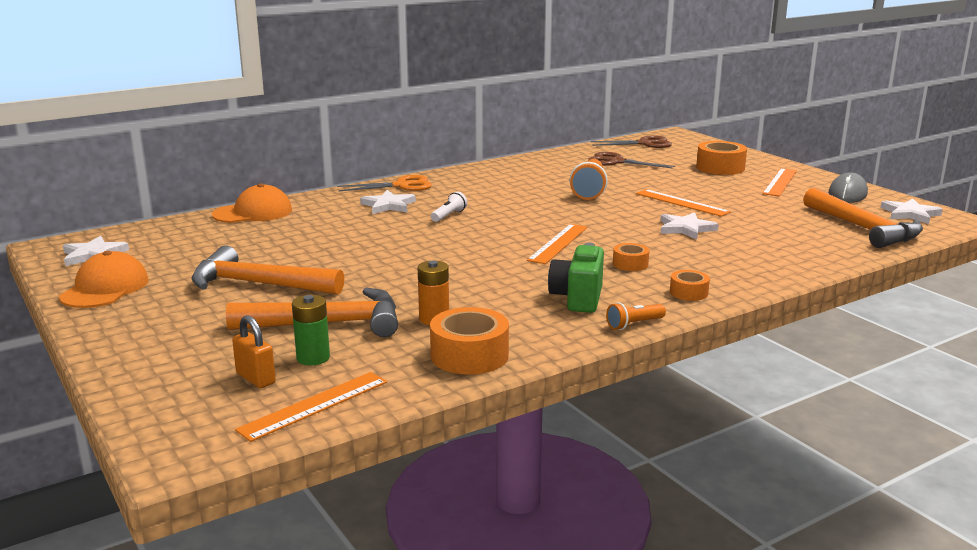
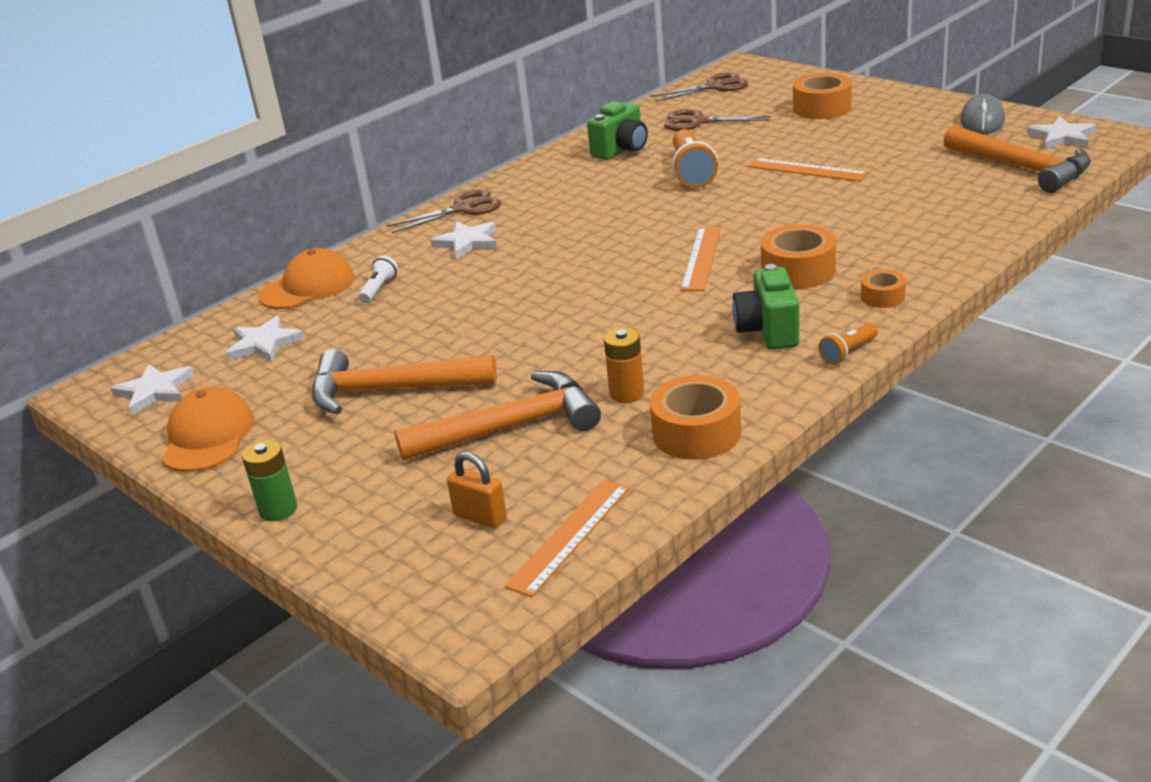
camera: 10 degrees left, 10 degrees up
green battery [292,295,330,366] -> green battery moved to [242,440,297,521]
orange scissors [337,175,432,191] -> brown scissors [387,189,501,233]
white flashlight [431,192,467,222] -> white flashlight moved to [358,255,398,303]
orange tape [613,243,649,271] -> orange tape [761,224,836,289], size x1.79
white star [660,212,719,240] -> white star moved to [226,316,304,362]
orange ruler [762,168,797,196] -> none
none -> green camera [587,101,648,160]

